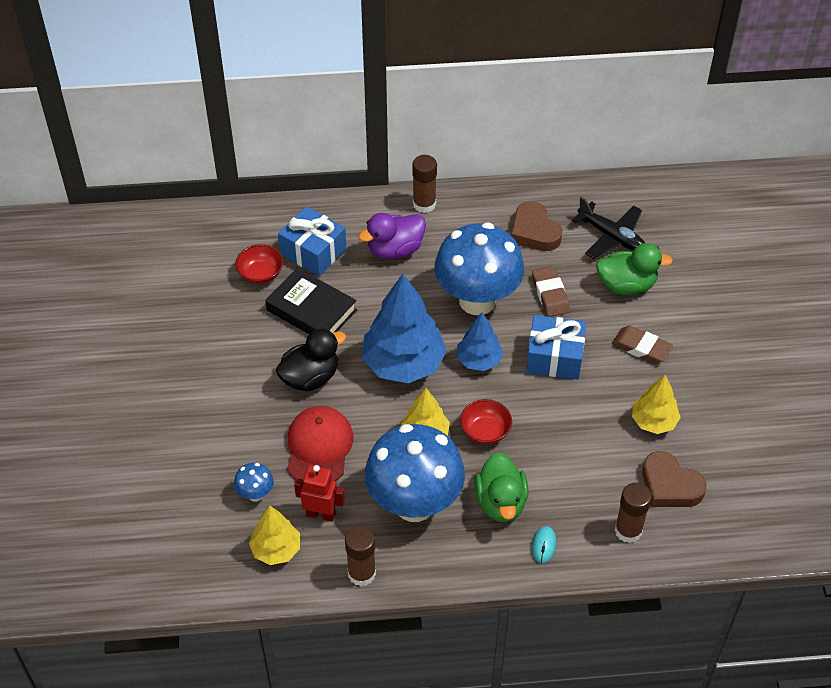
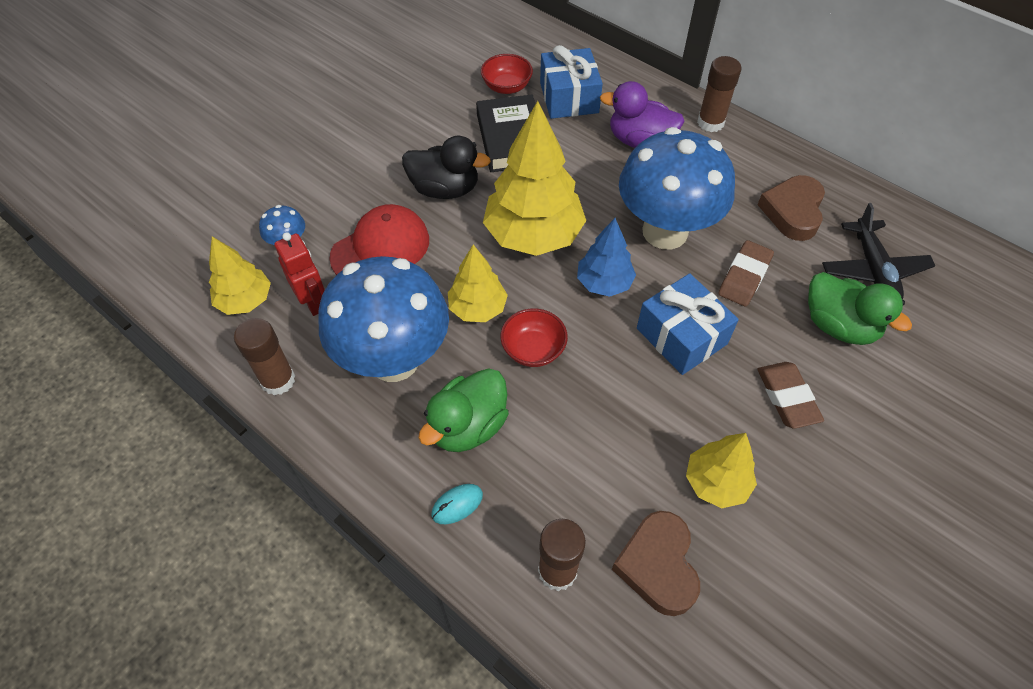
camera: 45 degrees right, 5 degrees up
blue tree [362,274,447,383] -> yellow tree [483,101,586,256]

